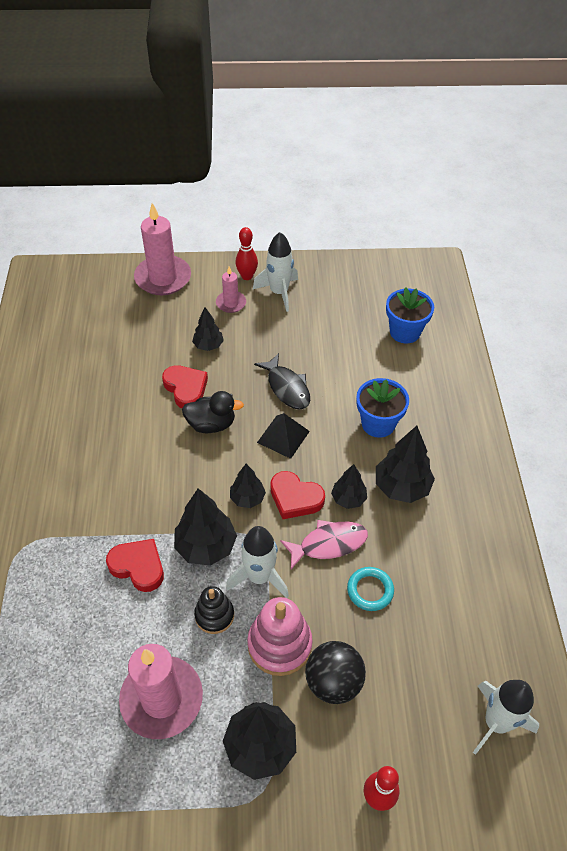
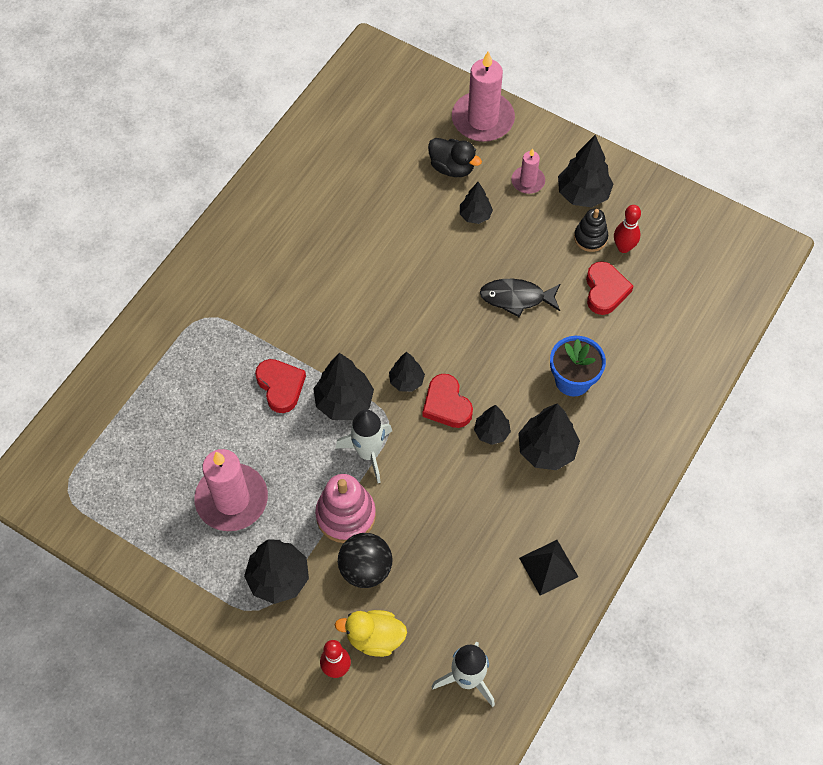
camera: 35 degrees right, 10 degrees up
red heart [162,365,208,408] -> red heart moved to [586,261,633,315]
black duck [182,391,244,433] -> black duck moved to [428,138,482,177]
black stacking toy [194,586,234,634] -> black stacking toy moved to [574,209,608,252]
red bowling pin [235,227,258,280] -> red bowling pin moved to [614,205,641,253]
white rocket [253,232,298,312] -> black tree [558,135,614,208]
black fish [254,353,310,410] -> black fish turned 90 degrees clockwise [480,279,560,317]
black pyramid [257,413,310,459] -> black pyramid moved to [519,540,578,596]
pink fish [280,520,368,569] -> none
turquoise ring [347,567,394,611] -> none
blue flower pot [386,287,434,343] -> none
none -> yellow duck [335,610,407,657]

